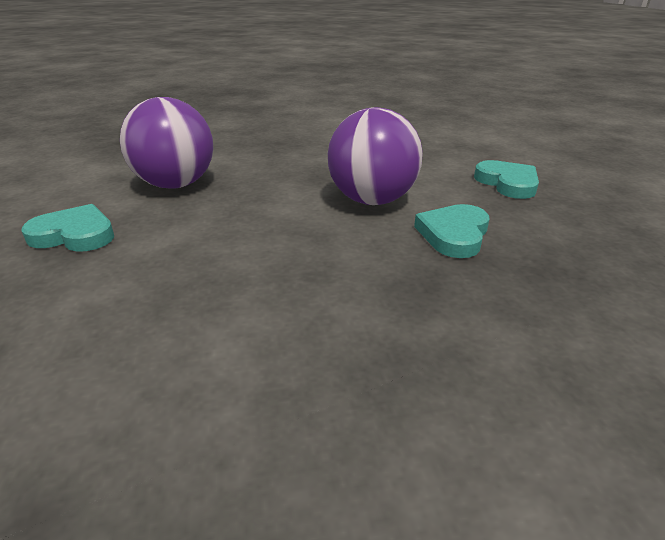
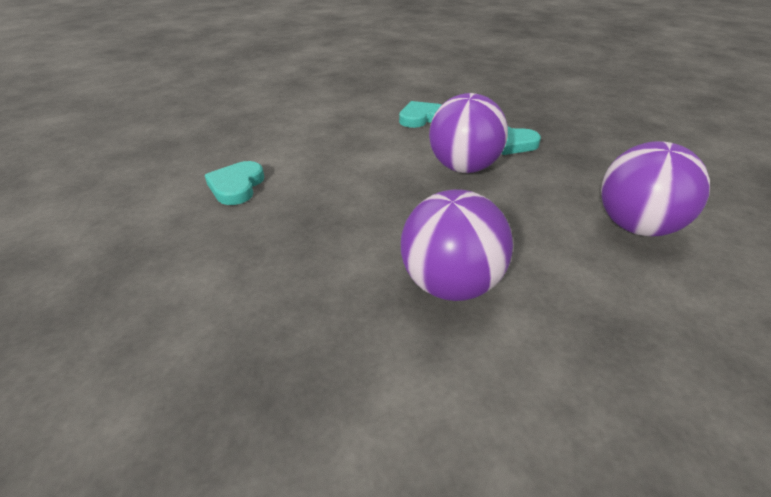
camera: 90 degrees left, 5 degrees up
turquoise heart [21,204,114,252] -> turquoise heart moved to [205,161,264,205]
none -> purple ball [601,141,710,236]

